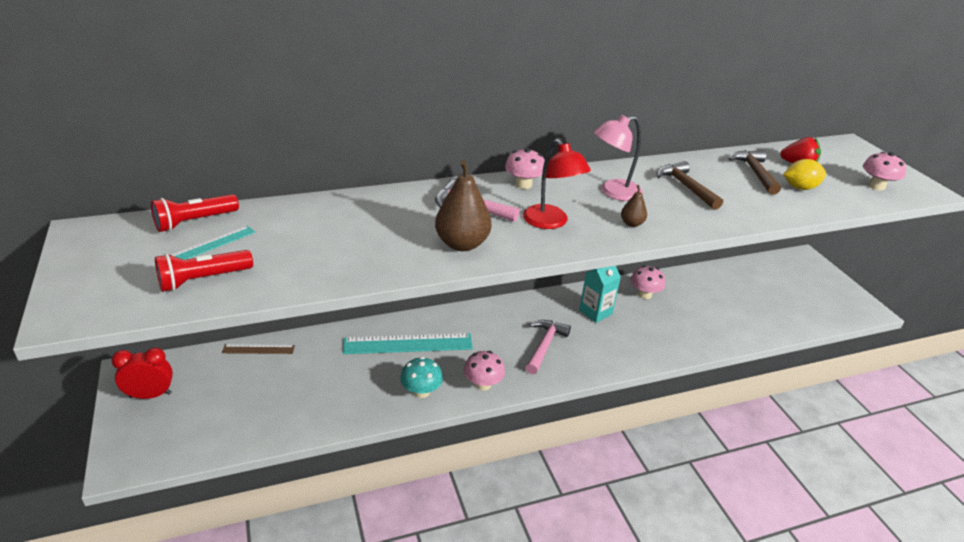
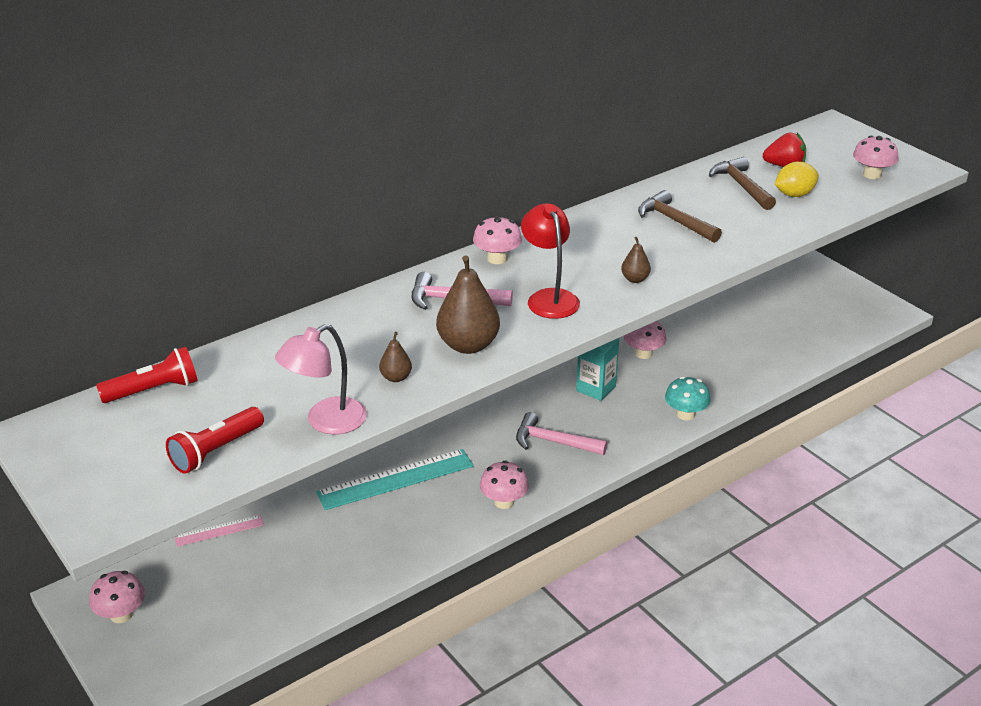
camera: 15 degrees left, 0 degrees up
red clock [111,348,173,399] -> pink mushroom [89,571,145,623]
red flashlight [151,194,239,232] -> red flashlight turned 150 degrees counterclockwise [96,346,198,403]
turquoise ruler [172,226,255,260] -> none
brown ruler [222,344,295,354] -> pink ruler [175,515,264,547]
turquoise mushroom [400,357,443,398] -> turquoise mushroom moved to [665,376,711,420]
red lamp [523,139,591,229] -> red lamp turned 150 degrees counterclockwise [521,203,580,319]
pink hammer [525,320,571,374] -> pink hammer turned 75 degrees counterclockwise [516,412,607,455]
pink lamp [594,115,643,201] -> pink lamp moved to [275,324,367,435]
none -> brown pear [379,332,412,382]

